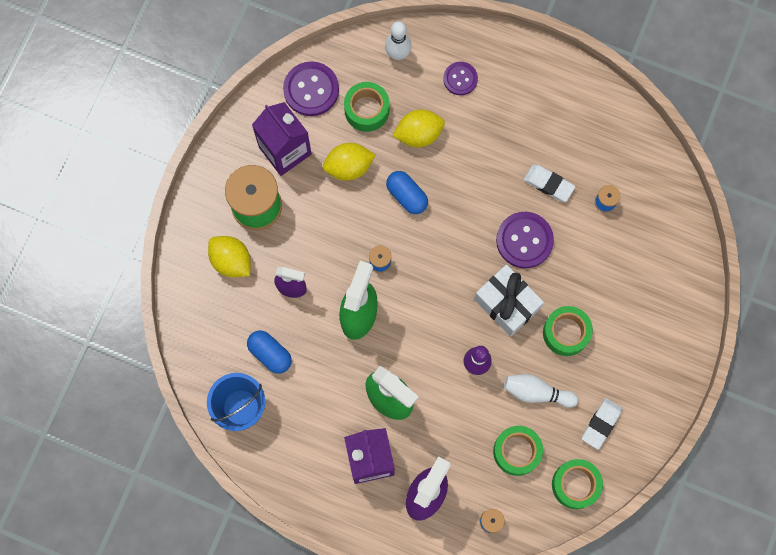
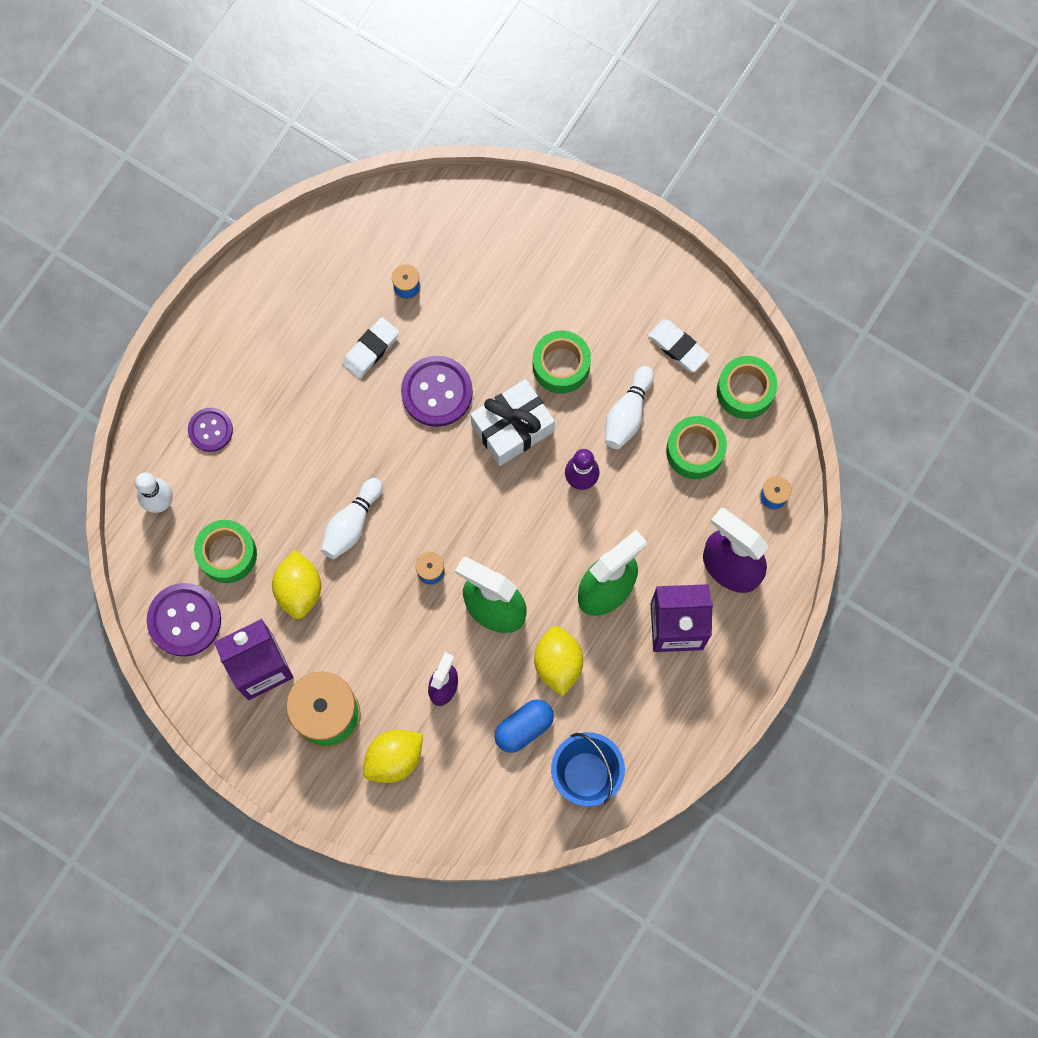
camera: 80 degrees left, 0 degrees up
blue capsule [386,171,428,214] -> white bowling pin [321,478,383,559]
yellow lemon [393,110,445,148] -> yellow lemon moved to [534,626,583,696]

